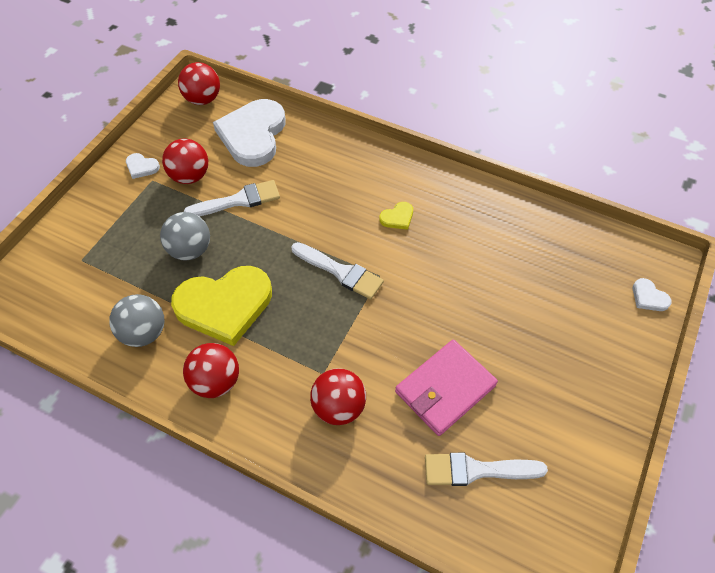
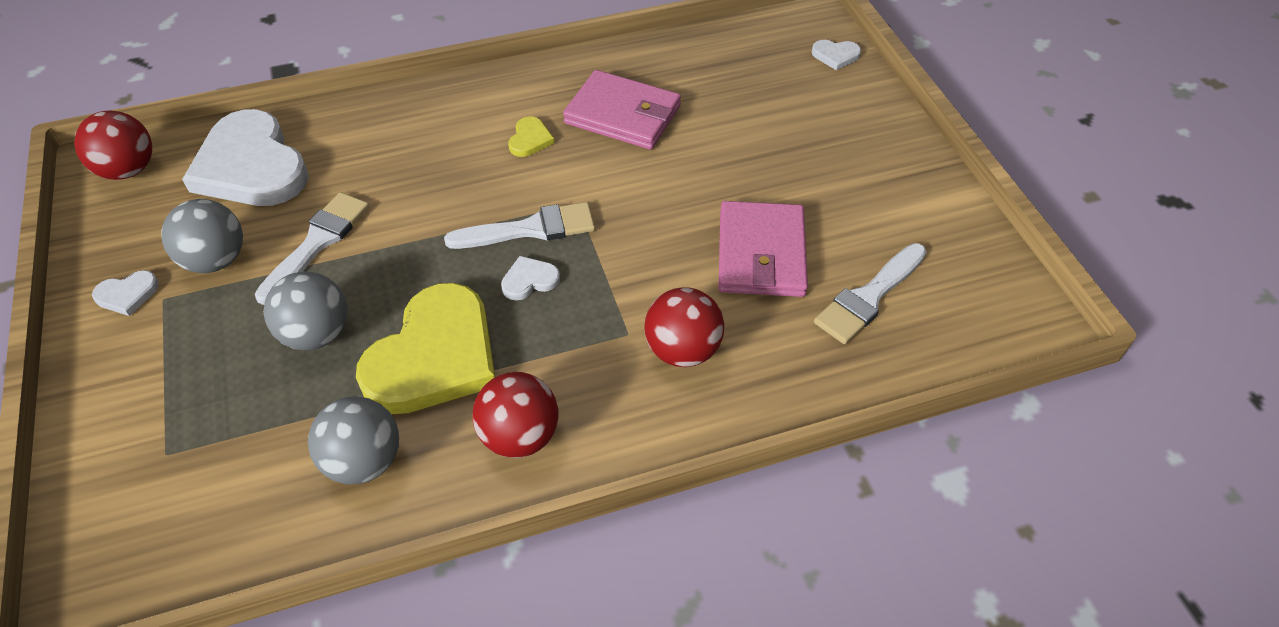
camera: 45 degrees left, 5 degrees down
red ball [162,139,208,184] -> grey ball [161,199,243,273]
none -> white heart [501,256,560,300]
none -> pink wallet [563,70,681,150]

